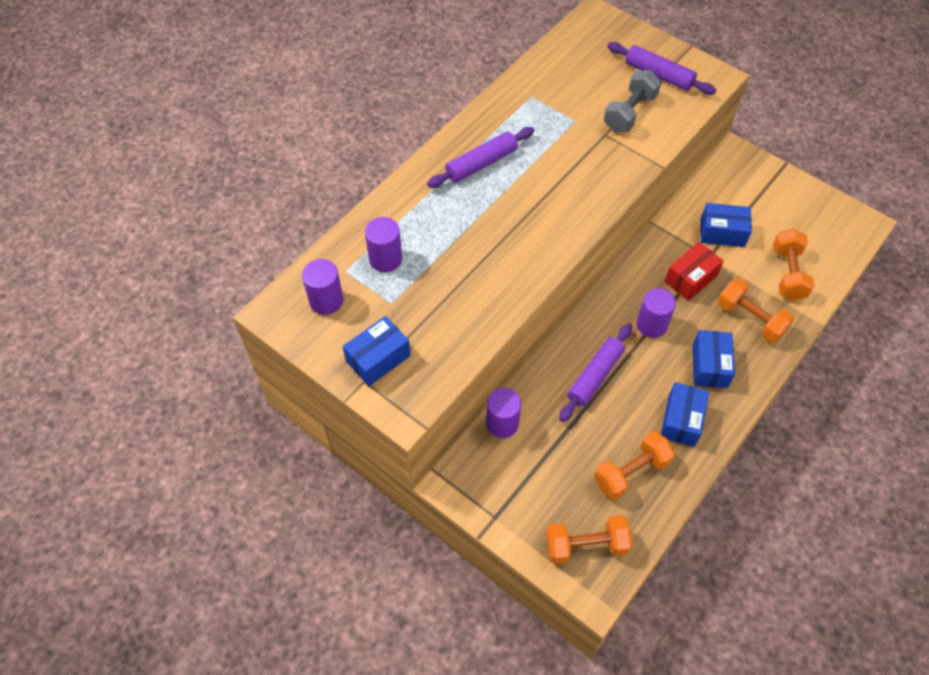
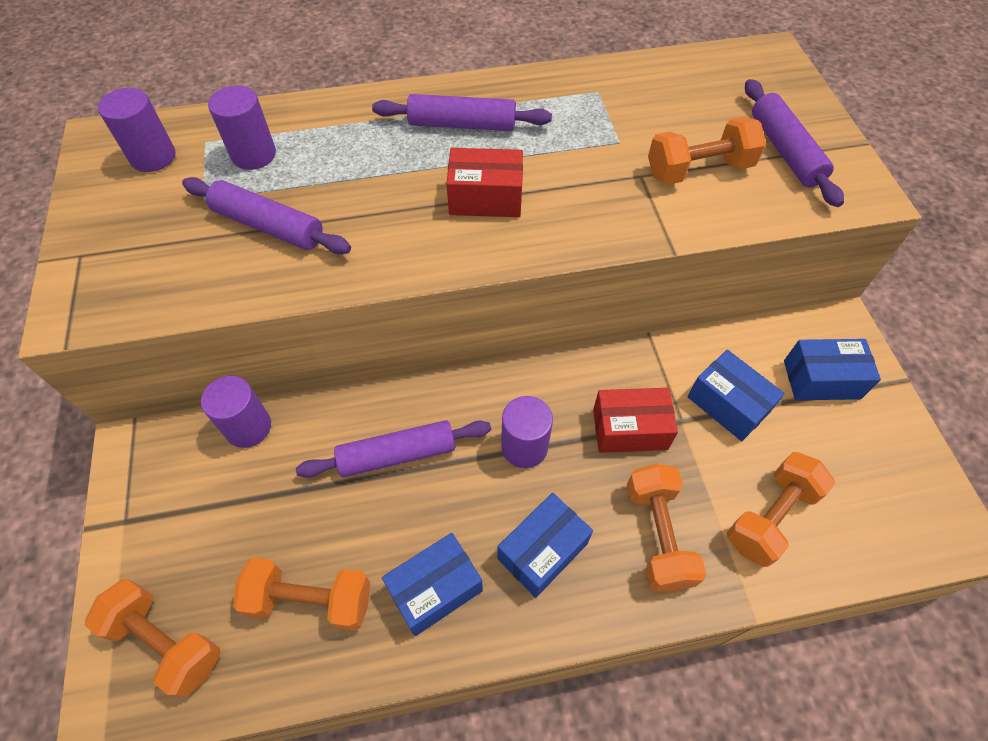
camera: 40 degrees right, 0 degrees up
blue box [343,316,411,386] -> blue box moved to [784,339,881,400]
grey dumbbell [604,70,661,132] -> orange dumbbell [648,117,766,185]
none -> purple rolling pin [182,177,351,254]
none -> red box [447,148,523,217]

